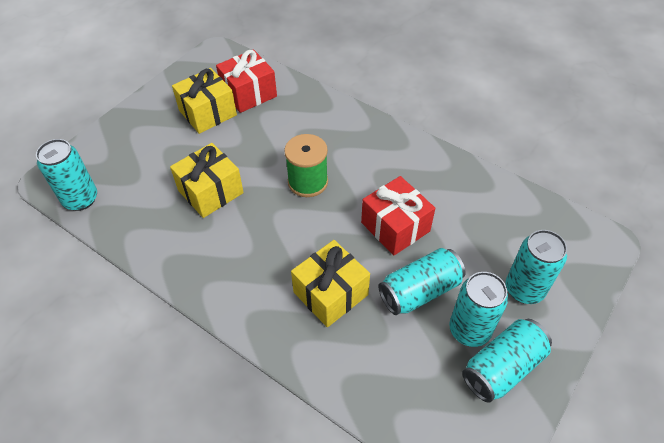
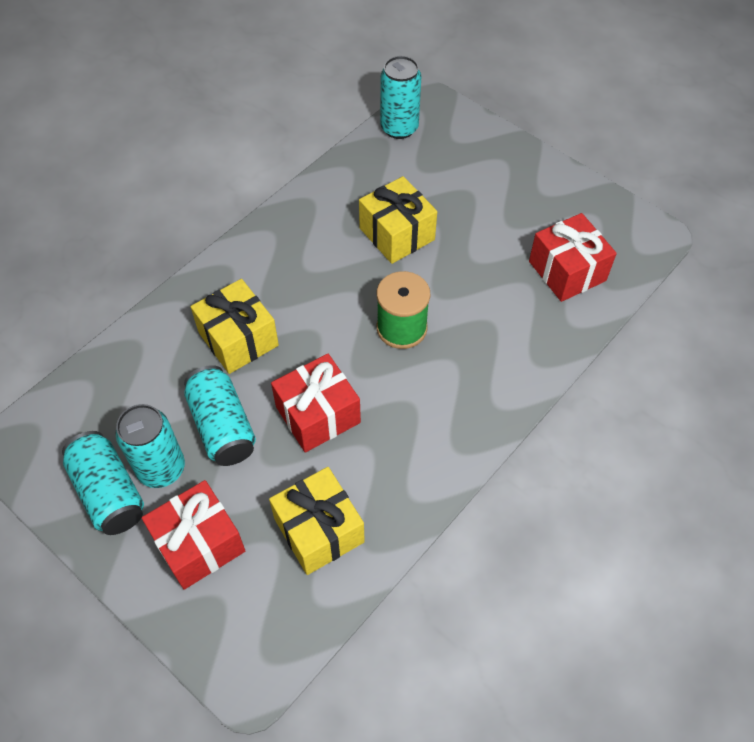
camera: 95 degrees right, 5 degrees up
yellow gift [172,68,237,134] -> yellow gift moved to [269,467,365,575]
turquoise can [506,230,567,304] -> red gift [142,480,245,590]

